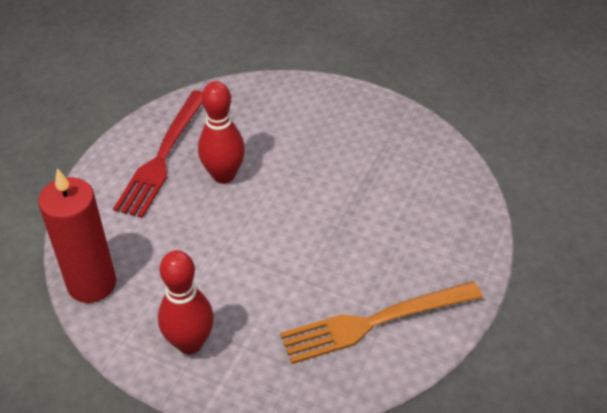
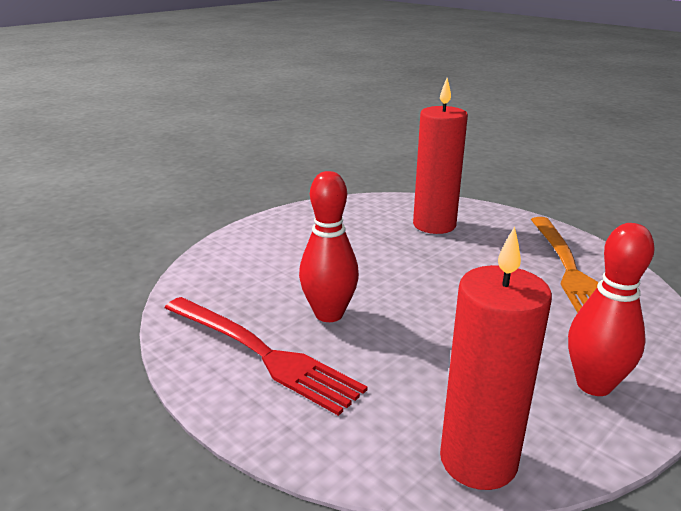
camera: 70 degrees left, 20 degrees down
none -> red candle [413,78,468,234]

